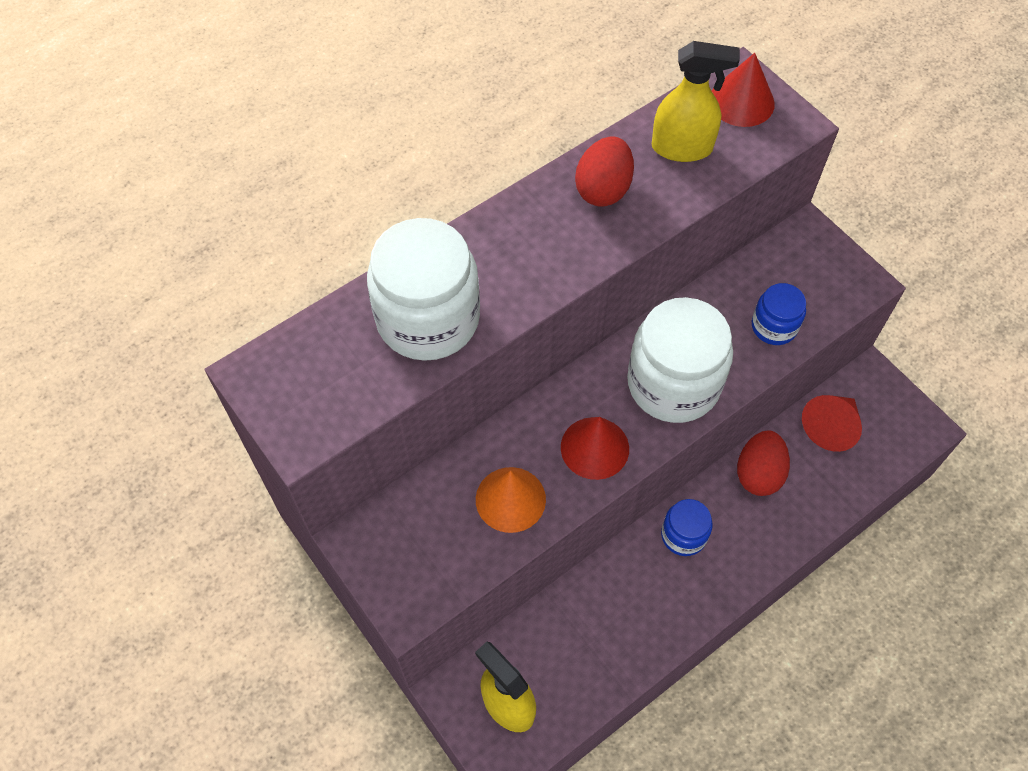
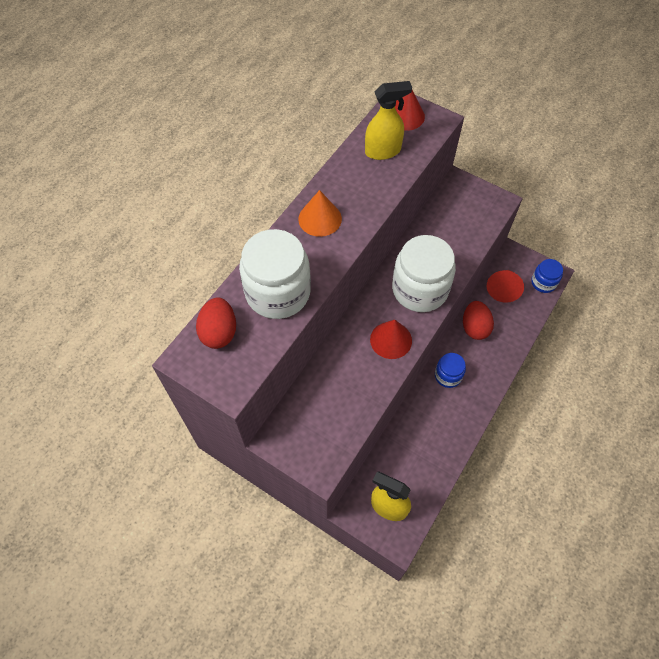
camera: 20 degrees left, 0 degrees up
orange cone [476,467,546,533] -> orange cone moved to [298,190,342,237]
red egg [575,136,634,207] -> red egg moved to [196,297,236,349]
blue jar [752,283,806,345] -> blue jar moved to [531,259,563,293]

